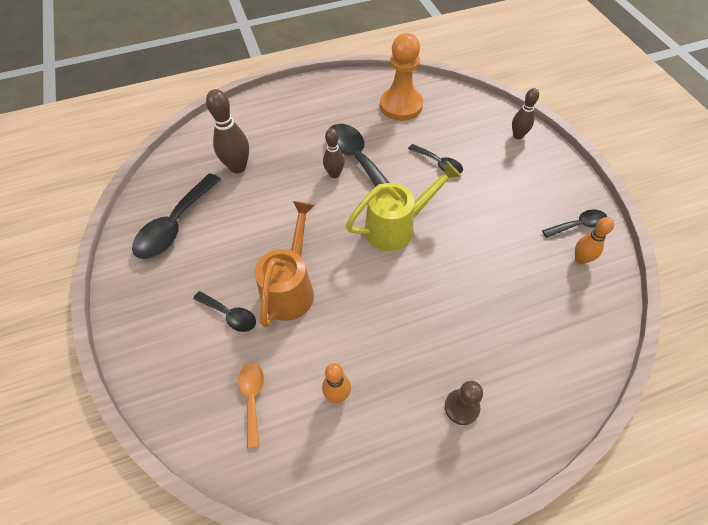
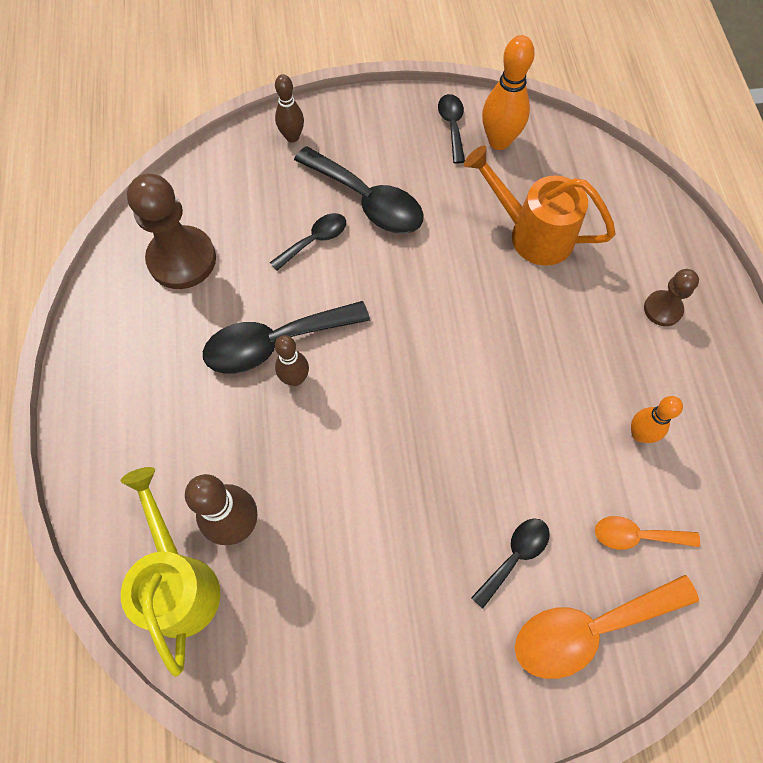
camera: 80 degrees left, 10 degrees up
black spoon [132,173,221,259] -> black spoon moved to [294,146,424,234]
orange watering can [255,201,315,327] -> orange watering can moved to [464,145,616,266]
yellow watering can [346,161,461,251] -> yellow watering can moved to [121,467,220,677]
orange pawn [380,33,423,121] -> brown pawn [127,174,216,289]
orange bowling pin [575,217,614,265] -> orange bowling pin [482,35,535,150], size x1.59
none -> orange spoon [515,575,699,679]

